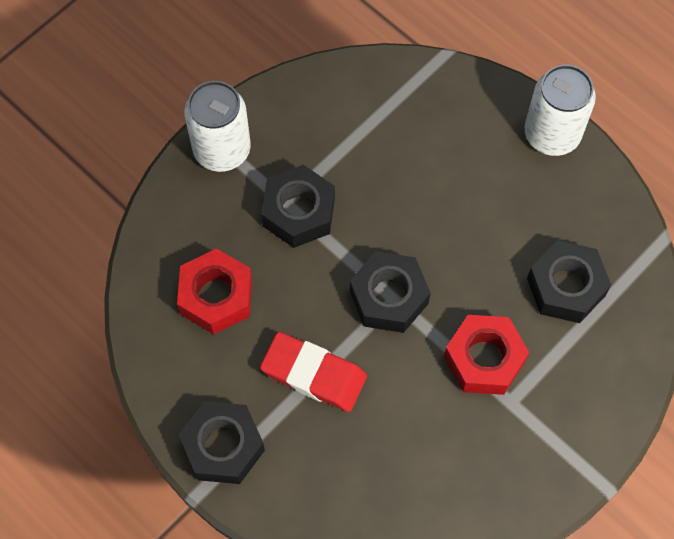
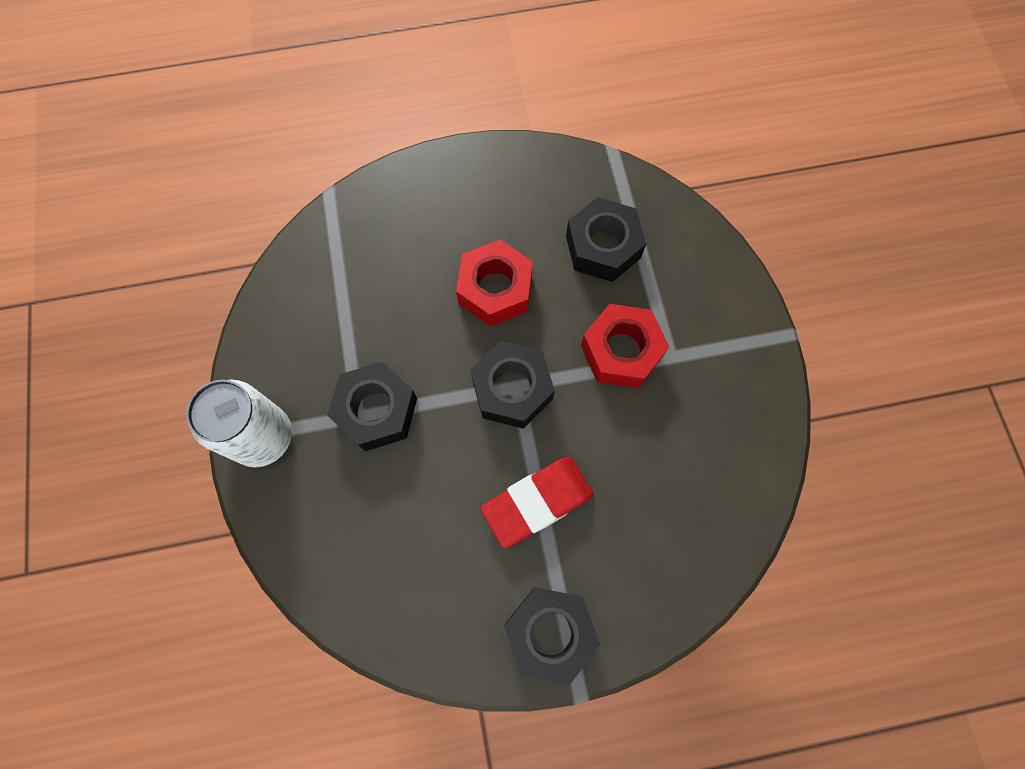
camera: 55 degrees left, 5 degrees up
red nut [177,248,252,335] -> red nut moved to [456,240,533,327]
white can [525,65,596,156] -> none

